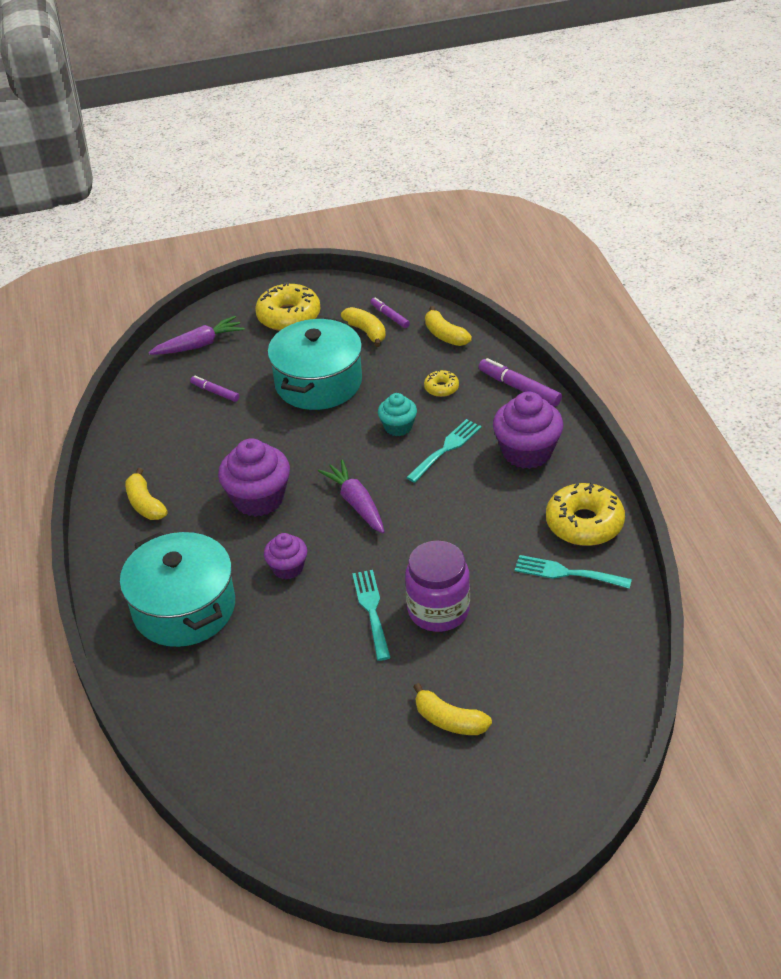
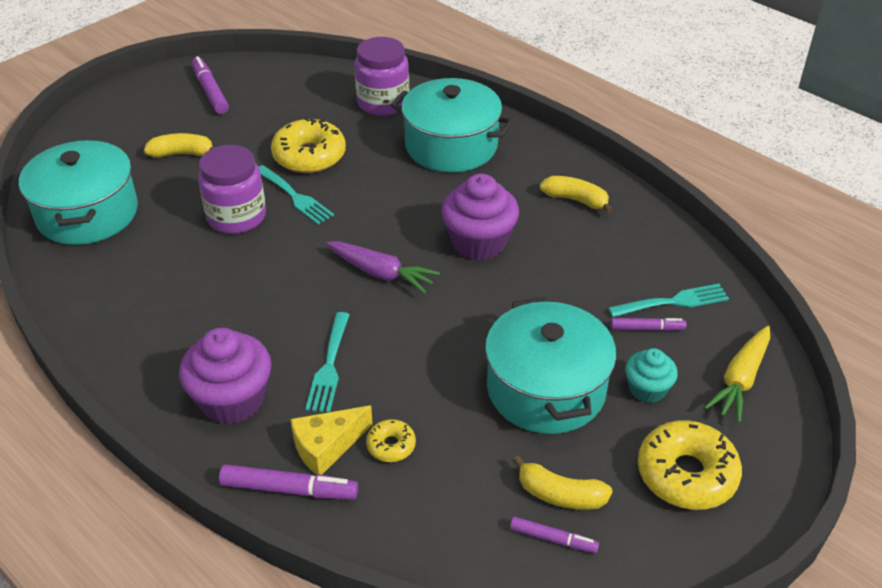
camera: 145 degrees right, 0 degrees up
purple carrot [148,316,245,355] -> yellow carrot [704,326,770,423]
purple cupcake [264,533,307,579] -> none
turquoise cupcake [378,393,417,436] -> turquoise cupcake moved to [625,348,678,403]
yellow banana [425,306,472,346] -> none
turquoise fork [515,555,632,589] -> turquoise fork moved to [608,284,729,317]
yellow donut [546,482,625,546] -> yellow donut moved to [271,117,346,173]
none -> turquoise pot [19,139,138,245]
none -> purple marker [192,56,229,114]
none -> yellow cheese [290,405,373,475]
none -> purple jar [354,37,409,116]

